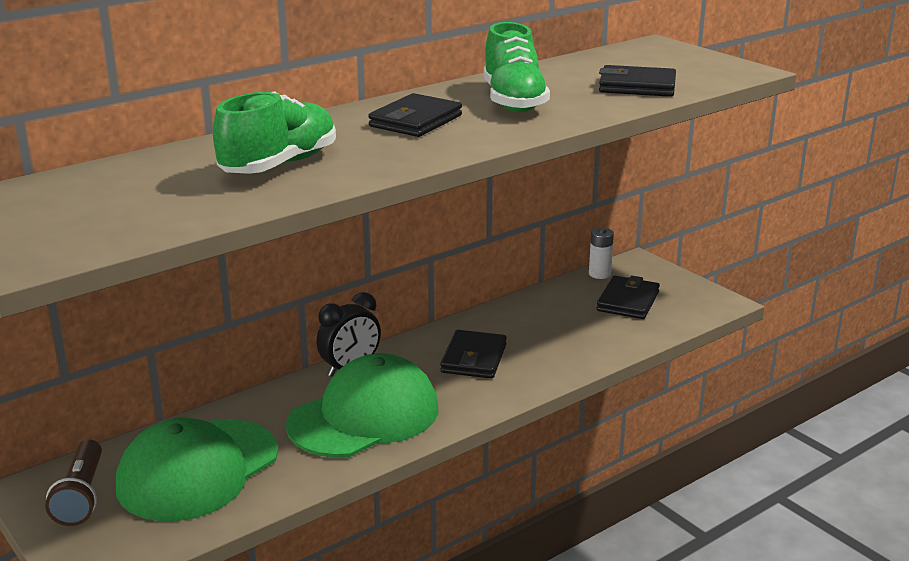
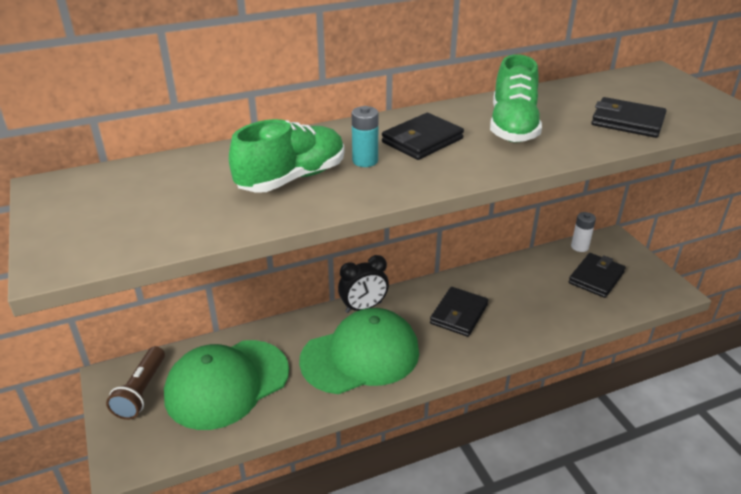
camera: 15 degrees right, 10 degrees up
none -> turquoise battery [352,106,379,167]

